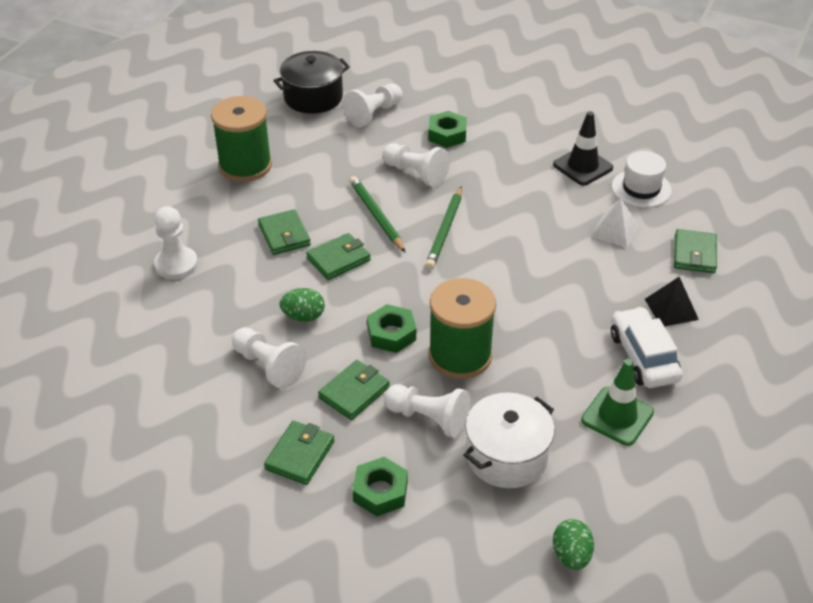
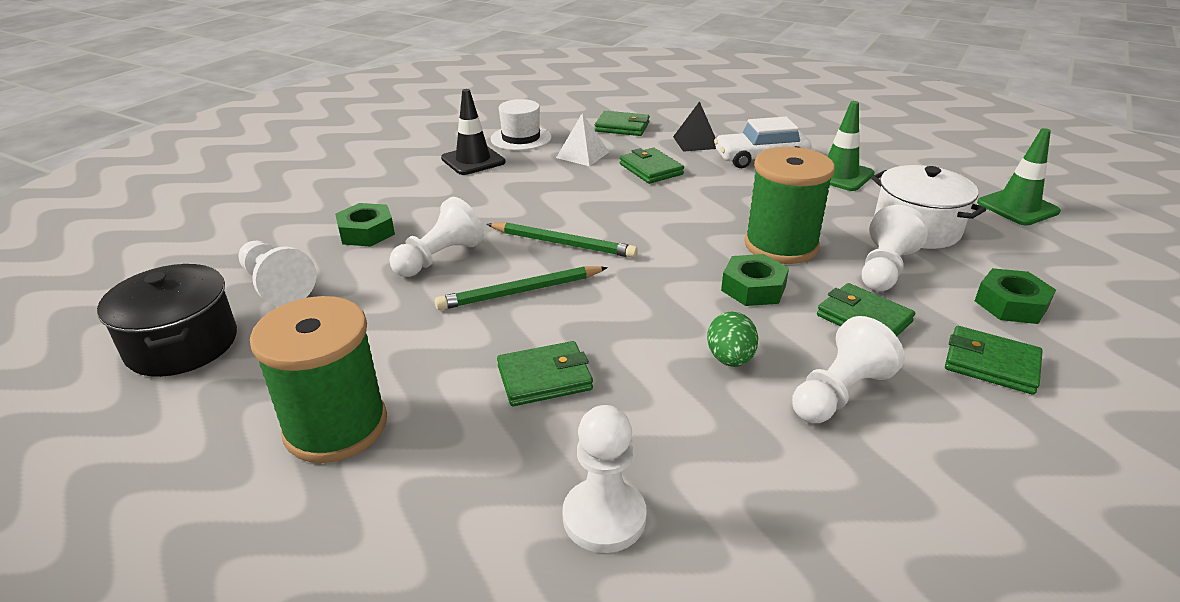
camera: 85 degrees left, 10 degrees down
green wallet [306,233,371,280] -> green wallet moved to [620,148,684,184]
green egg [553,519,594,570] -> green traffic cone [977,128,1061,226]

